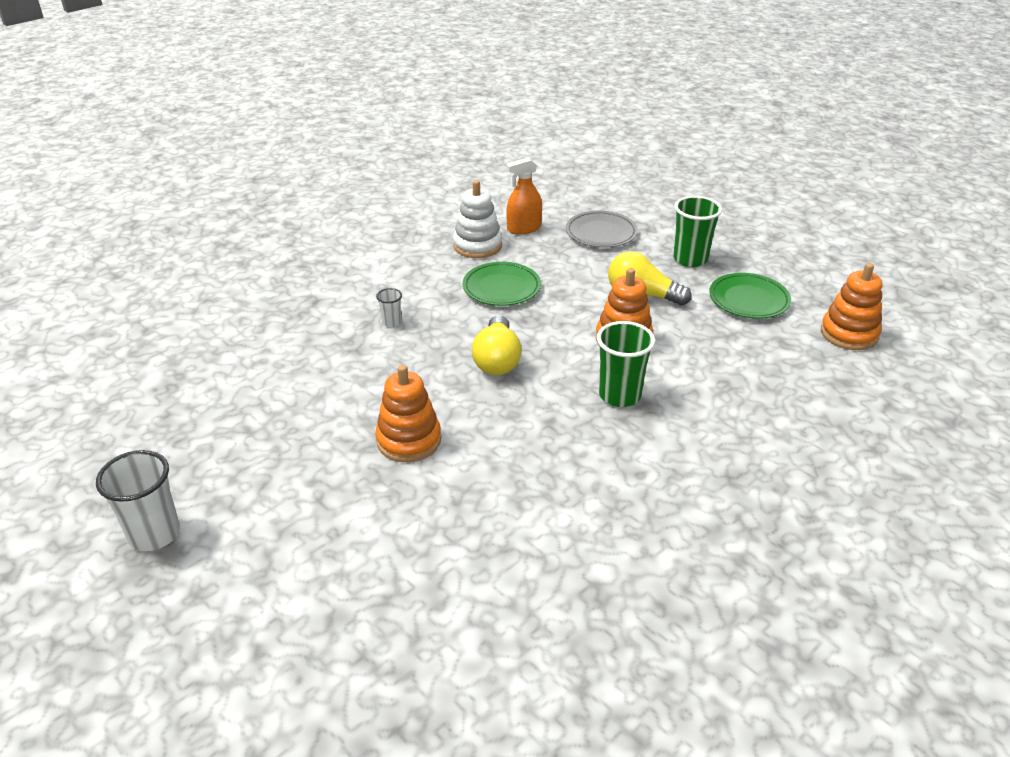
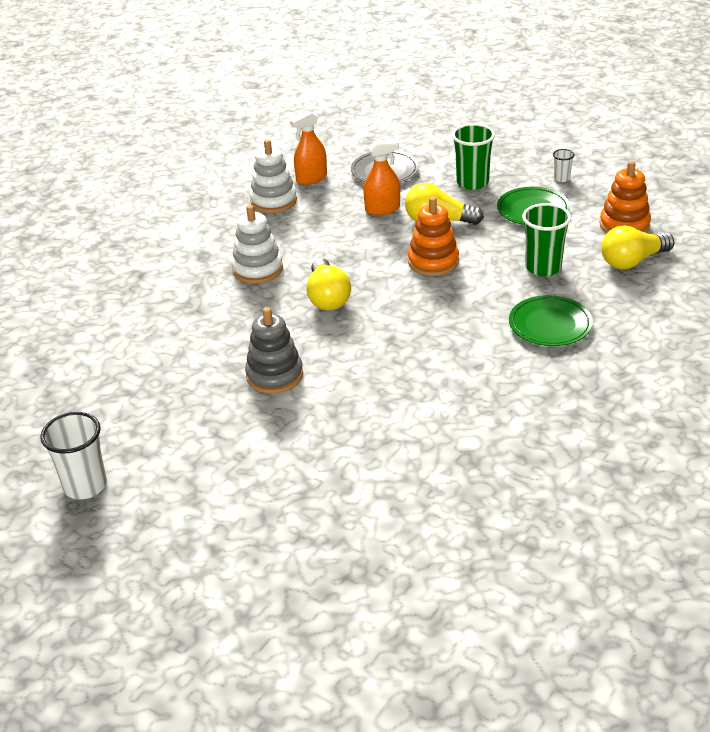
camera: 10 degrees left, 0 degrees up
orange stacking toy [375,365,441,462] -> grey stacking toy [245,307,303,394]
white cup [376,288,402,327] -> white cup moved to [553,149,575,182]
green plate [463,262,541,306] -> green plate moved to [509,295,593,346]
green cup [597,321,655,407] -> green cup moved to [522,203,571,277]
none -> white stacking toy [231,205,283,284]
none -> orange spray bottle [363,139,400,215]
none -> yellow light bulb [601,225,674,269]

